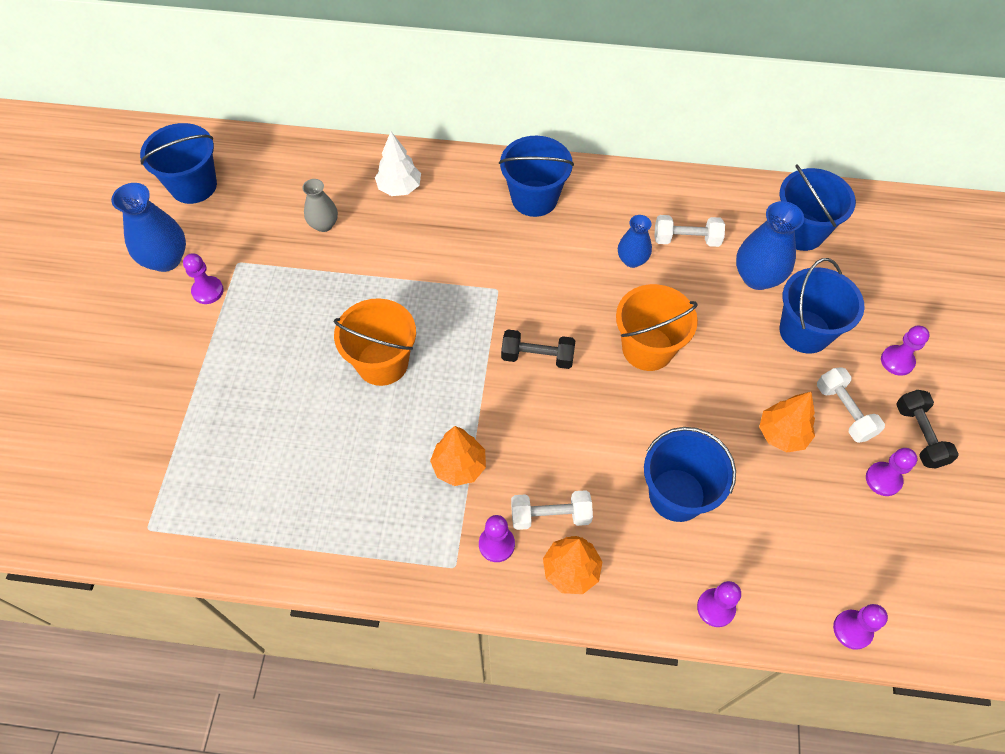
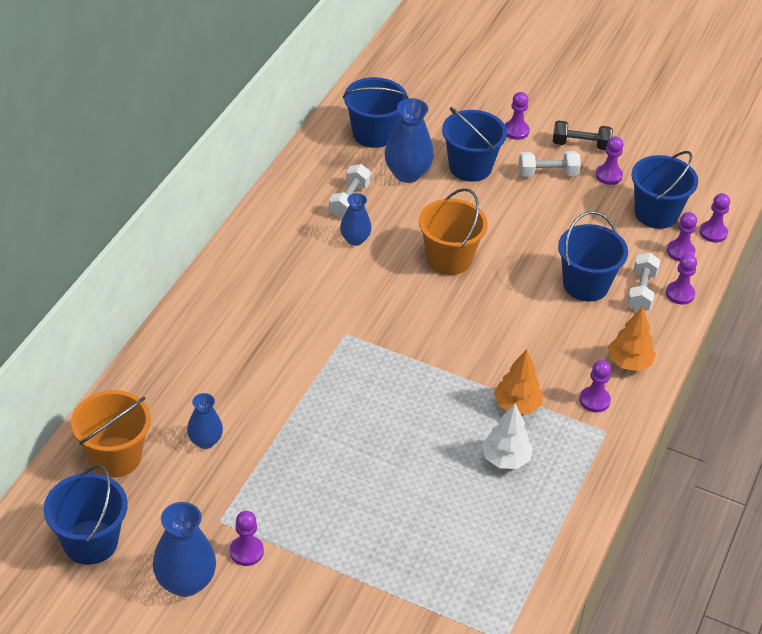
camera: 75 degrees left, 15 degrees down
grey vase [302,179,338,232] -> blue vase [187,393,223,449]
orange bucket [334,298,416,386] -> orange bucket moved to [71,390,151,478]
white tree [375,132,421,196] -> white tree moved to [482,403,533,469]
blue bucket [499,136,574,217] -> blue bucket moved to [631,151,698,229]
black dumbbell [501,329,576,369] -> none
white dumbbell [511,490,593,530] -> white dumbbell moved to [627,253,660,312]
orange tree [759,392,815,453] -> none
none -> purple pawn [667,212,697,261]

